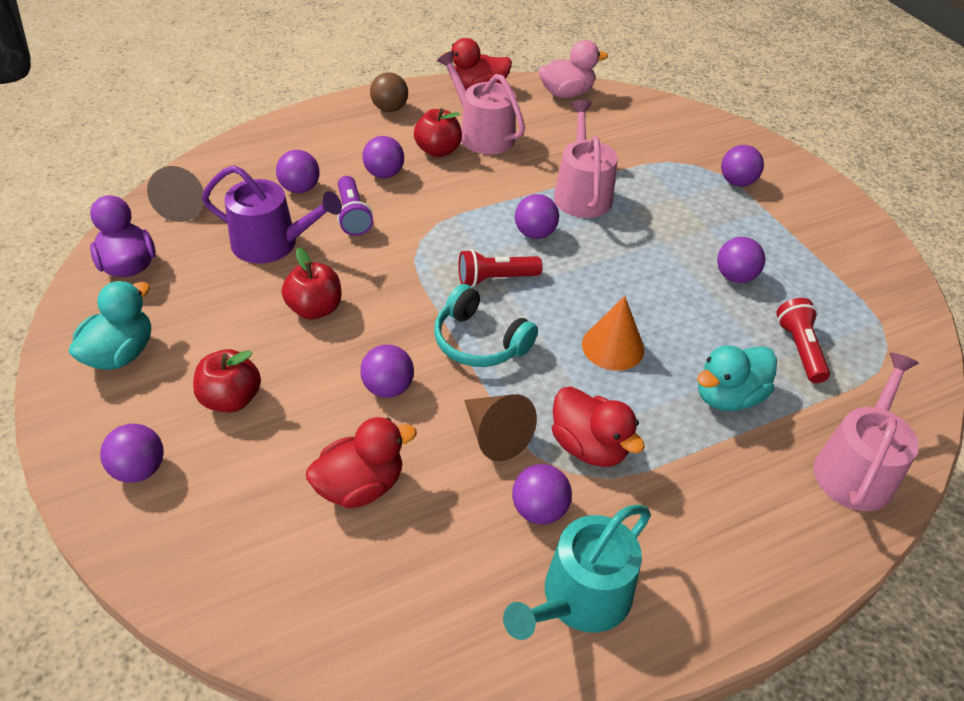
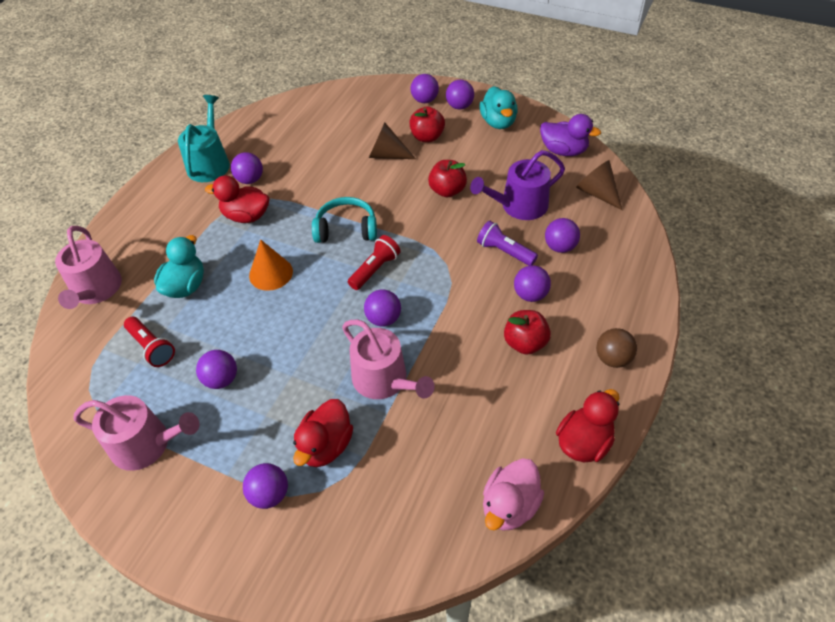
camera: 145 degrees right, 5 degrees up
red duck [306,417,417,508] -> red duck moved to [293,399,353,467]
purple ball [360,345,414,398] -> purple ball moved to [446,80,474,109]
pink watering can [437,51,525,154] -> pink watering can moved to [74,395,199,471]
brown cone [464,394,537,461] -> brown cone moved to [369,123,416,159]

